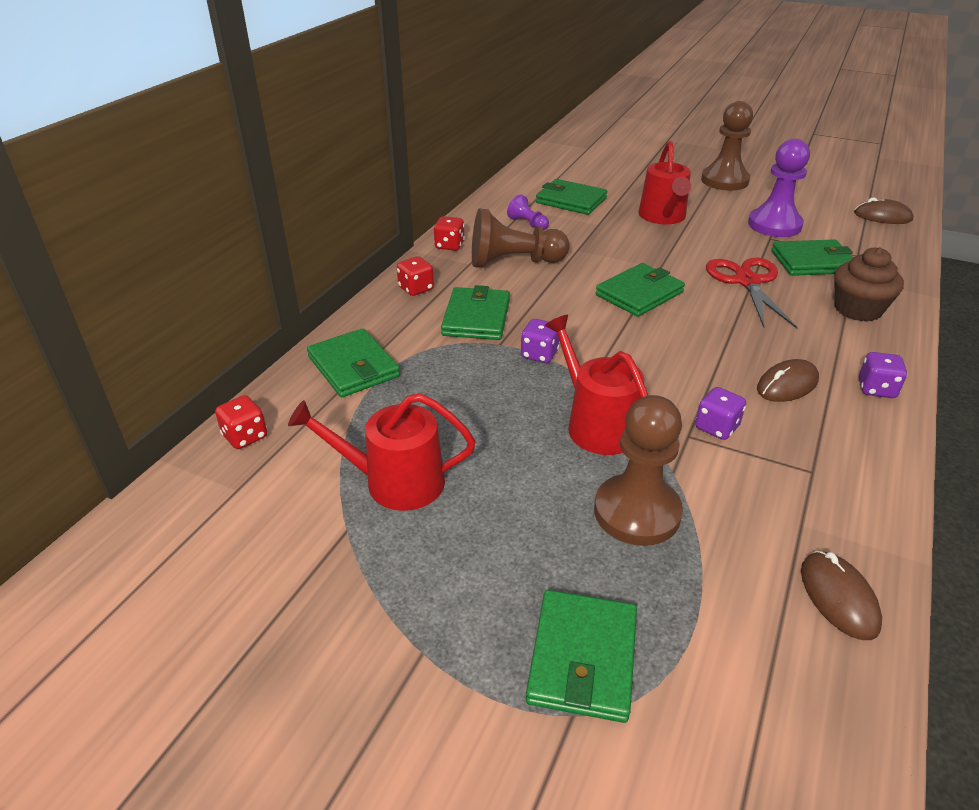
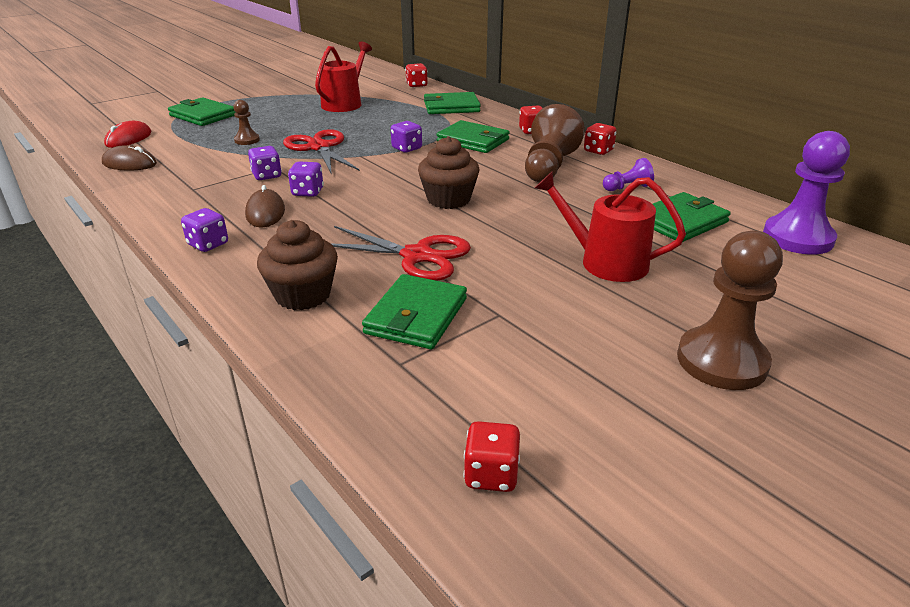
camera: 115 degrees right, 5 degrees down
red watering can [545,315,648,455] -> red scissors [283,129,360,175]
brown pawn [594,395,683,546] -> brown pawn [233,100,260,145], size x0.50
green wallet [596,263,685,317] -> brown cupcake [418,136,479,209]
purple pawn [748,139,810,237] -> purple pawn moved to [763,131,850,255]
brown mouse [854,197,914,224] -> red dice [464,421,520,492]
none -> red mouse [104,121,152,148]
none -> purple dice [288,162,324,197]

